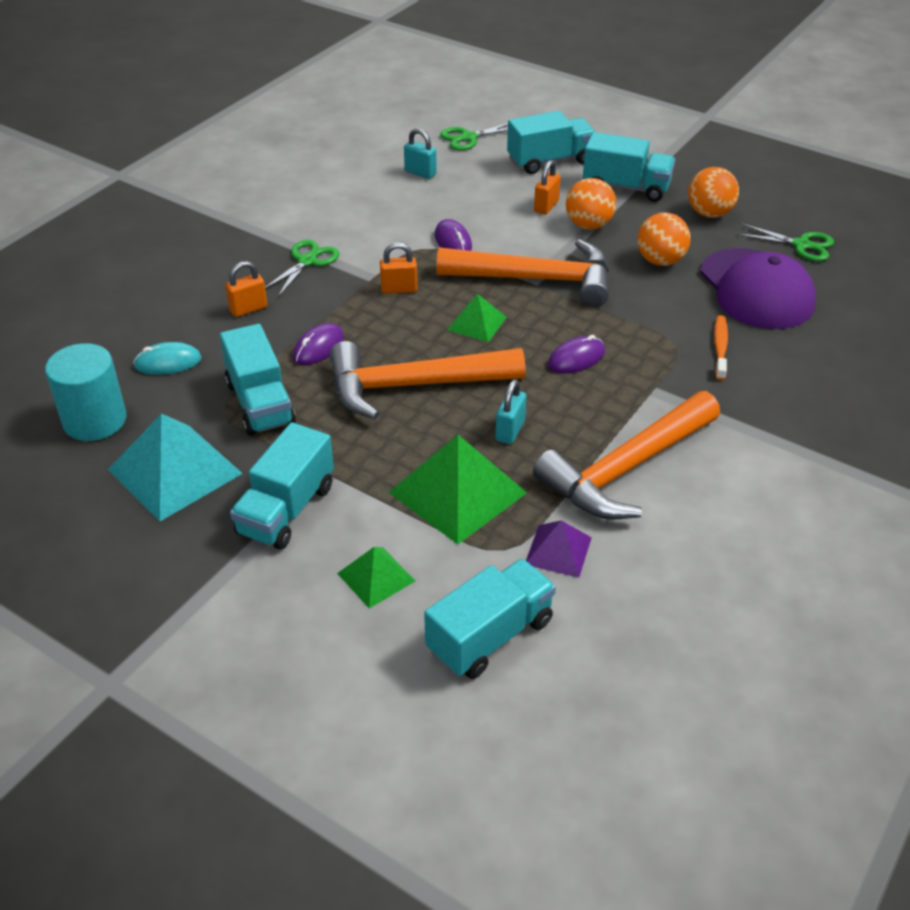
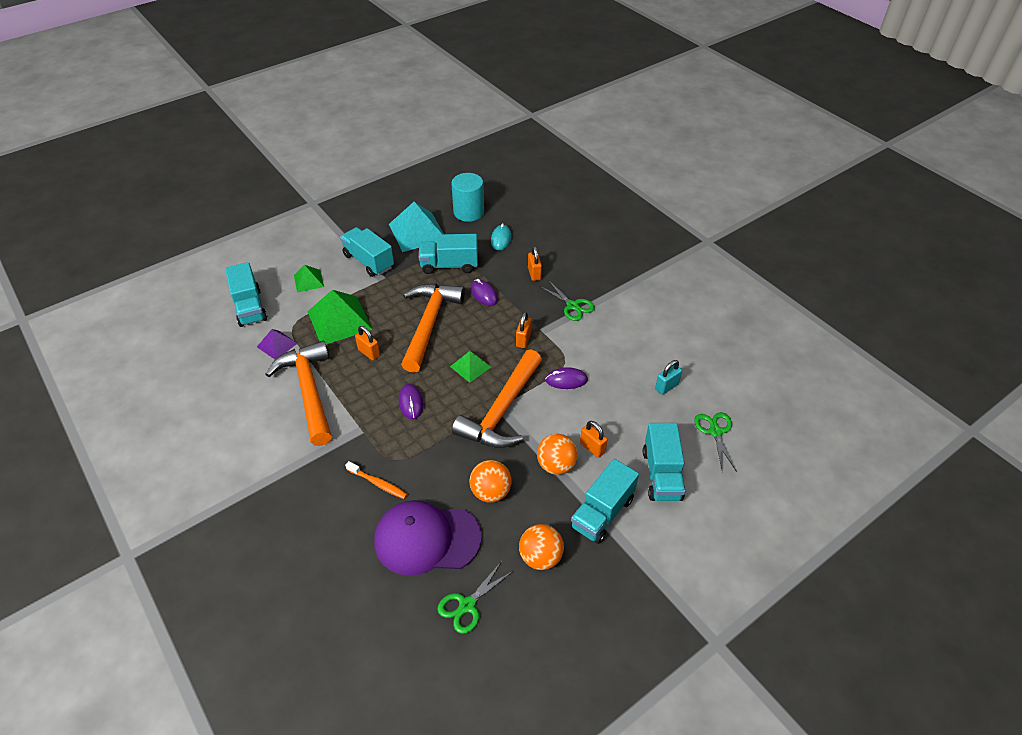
camera: 110 degrees right, 5 degrees up
turquoise padlock [496,379,526,444] -> orange padlock [355,326,380,360]

